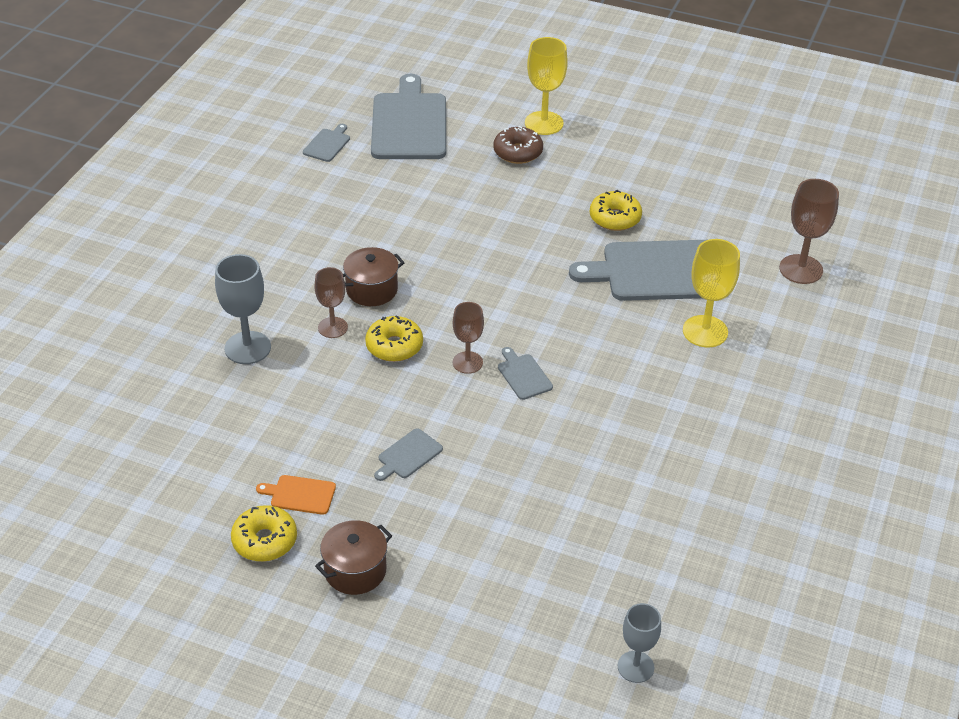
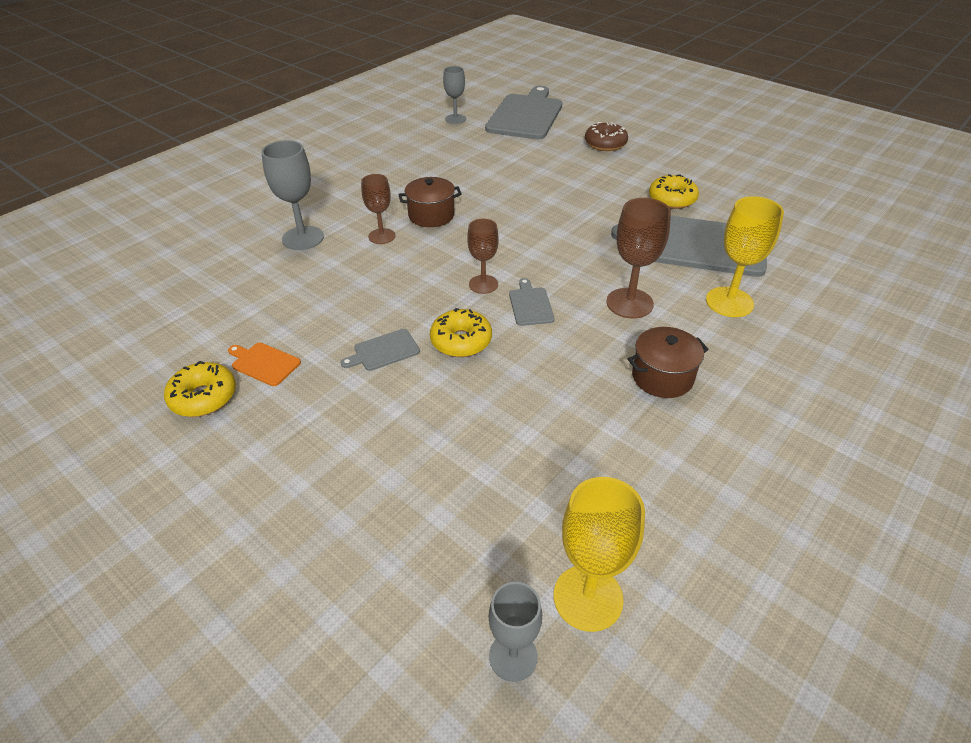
camera: 20 degrees right, 0 degrees up
grey cutting board [303,124,350,162] -> grey goblet [443,66,466,124]
brown pot [315,520,392,595] -> brown pot moved to [628,327,709,398]
yellow donut [365,315,423,362] -> yellow donut moved to [430,308,492,357]
yellow goblet [525,37,568,135] -> yellow goblet moved to [554,477,645,632]
brown goblet [779,179,839,284] -> brown goblet moved to [606,198,671,318]

